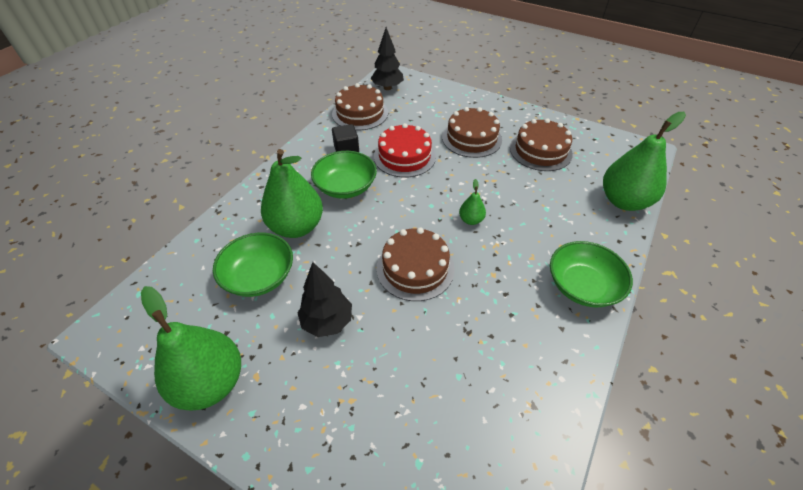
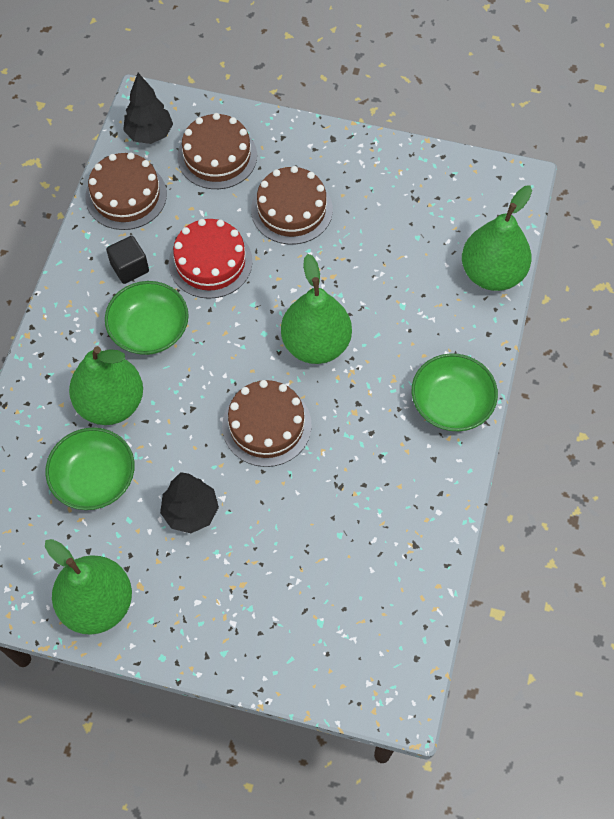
camera: 15 degrees left, 15 degrees up
green pear [459,179,486,225] -> green pear [281,254,352,364], size x2.20
brown cake [510,118,573,171] -> brown cake moved to [177,113,257,189]

